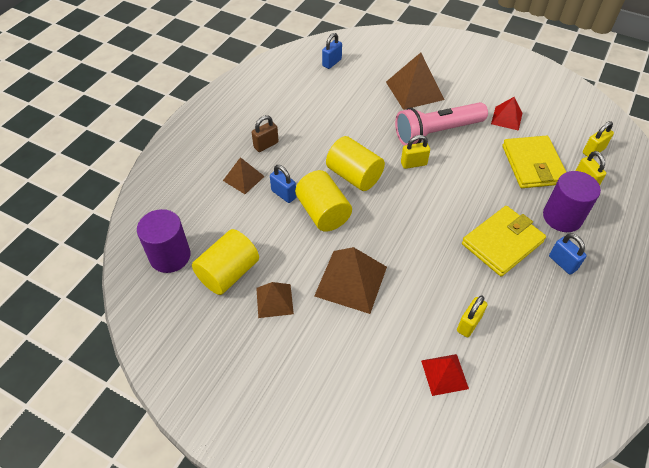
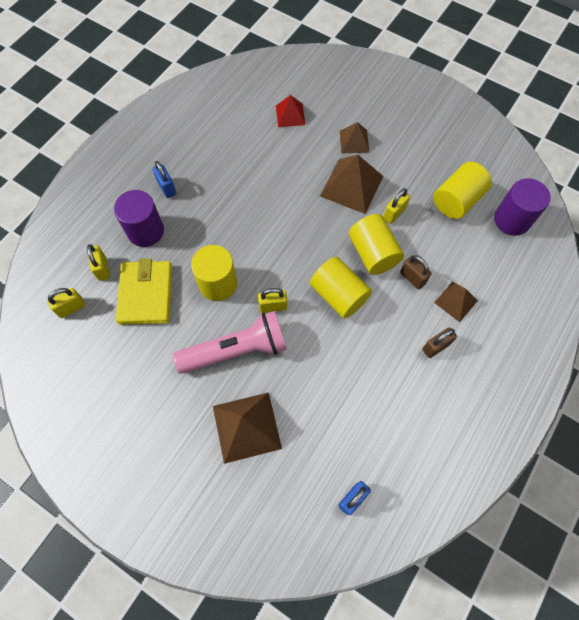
camera: 175 degrees left, 15 degrees up
brown pyramid [256,282,294,318] -> brown pyramid moved to [340,122,369,153]
blue padlock [270,165,297,203] -> brown padlock [400,255,431,289]
yellow padlock [457,295,488,337] -> yellow padlock moved to [383,188,410,224]
yellow wallet [462,206,546,276] -> none
red pyramid [491,97,523,131] -> none
none -> yellow cylinder [191,245,237,301]

